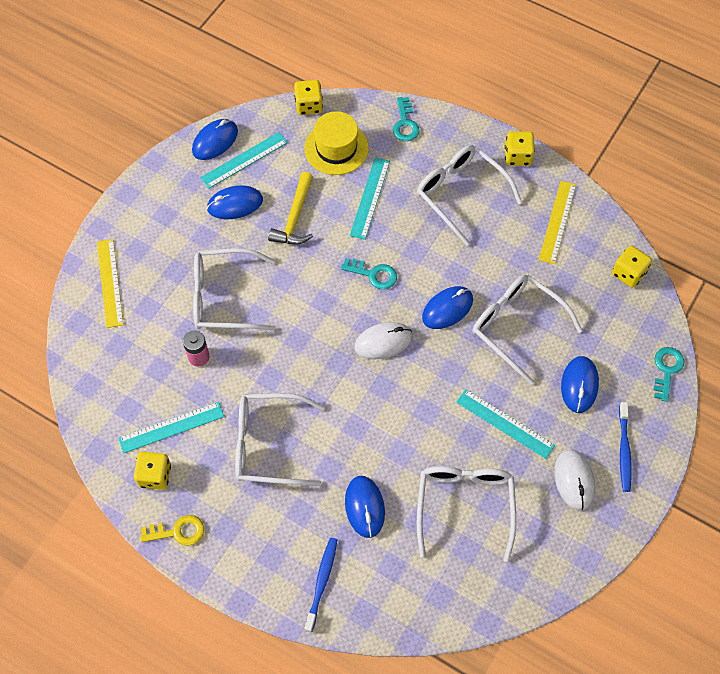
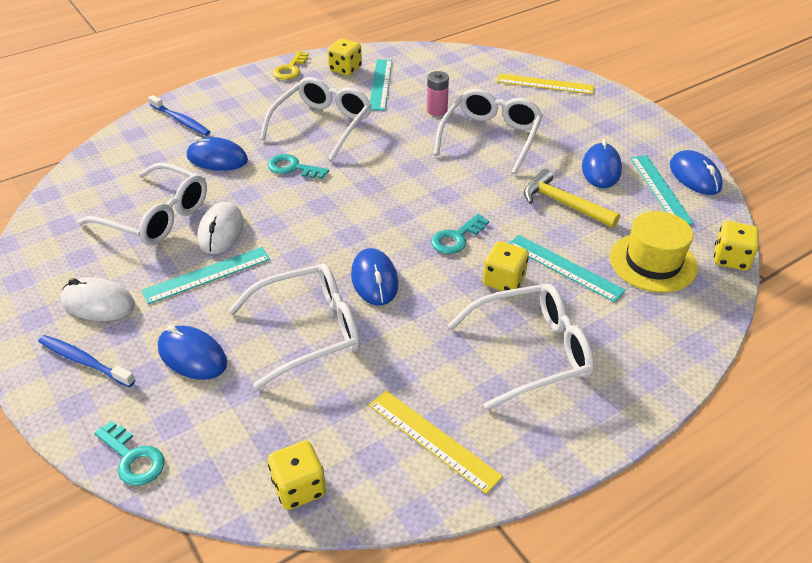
camera: 115 degrees right, 20 degrees down
white mouse [354,322,413,360] -> white mouse moved to [197,202,244,254]
turquoise key [393,97,420,141] -> turquoise key moved to [268,154,329,179]
yellow dice [505,131,535,166] -> yellow dice moved to [483,241,529,291]

